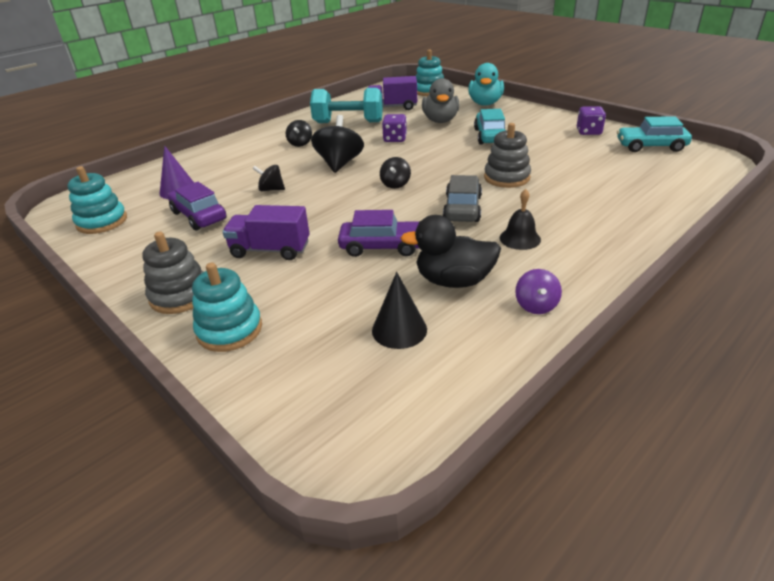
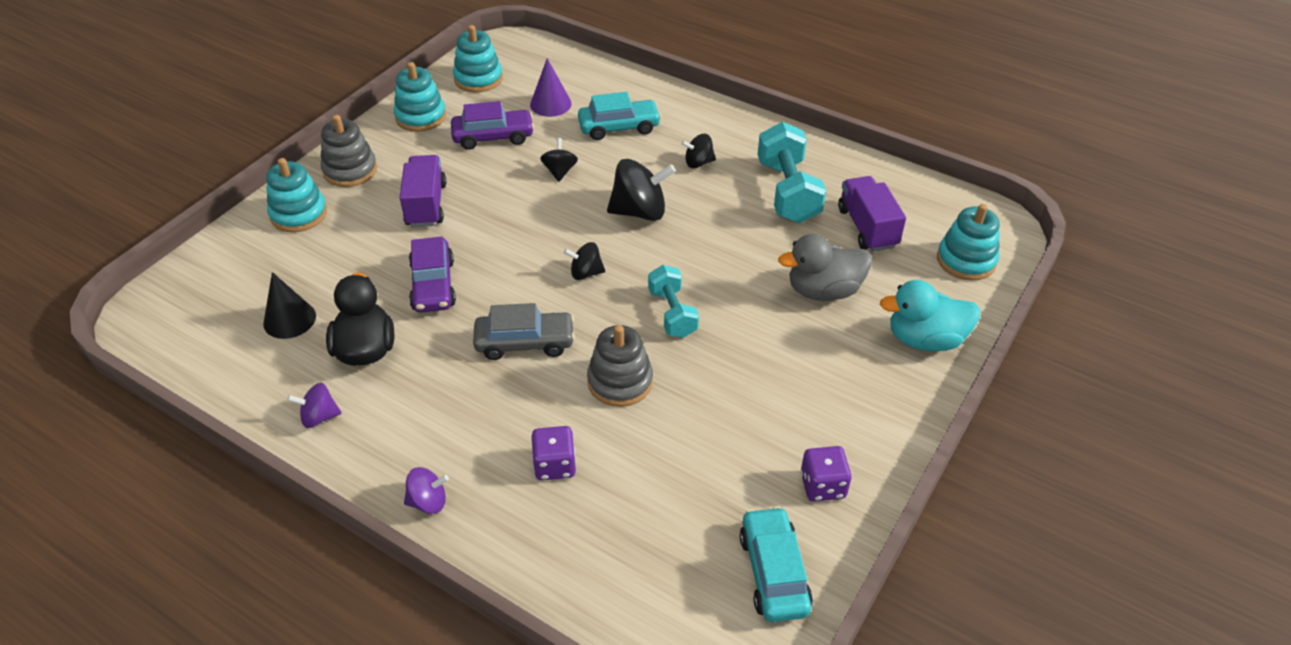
camera: 75 degrees right, 10 degrees up
purple car [168,182,227,231] -> purple car turned 45 degrees clockwise [451,101,534,150]
purple dice [382,114,407,142] -> purple dice moved to [531,426,576,480]
turquoise car [474,109,507,145] -> turquoise car moved to [578,92,661,140]
black bell [500,189,541,250] -> none
none -> turquoise stacking toy [394,62,446,132]
none -> purple spinning top [404,467,449,514]
none -> turquoise dumbbell [648,265,699,338]

